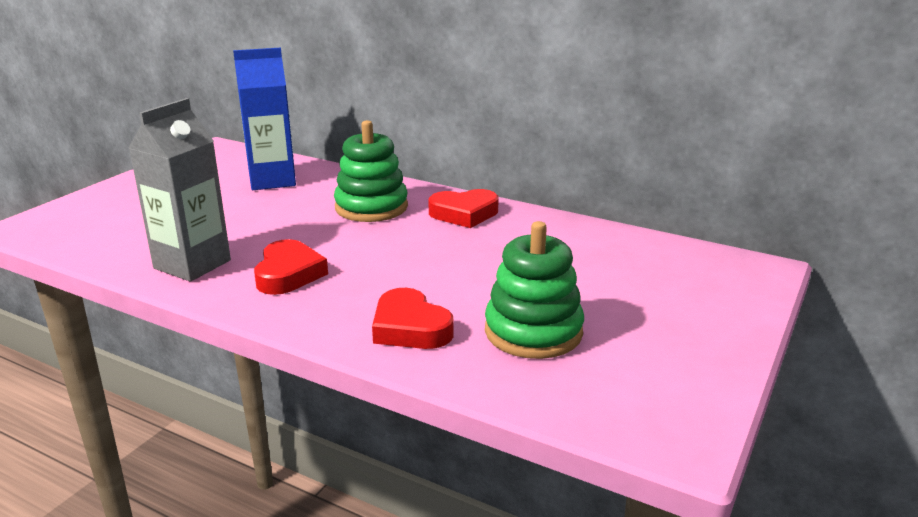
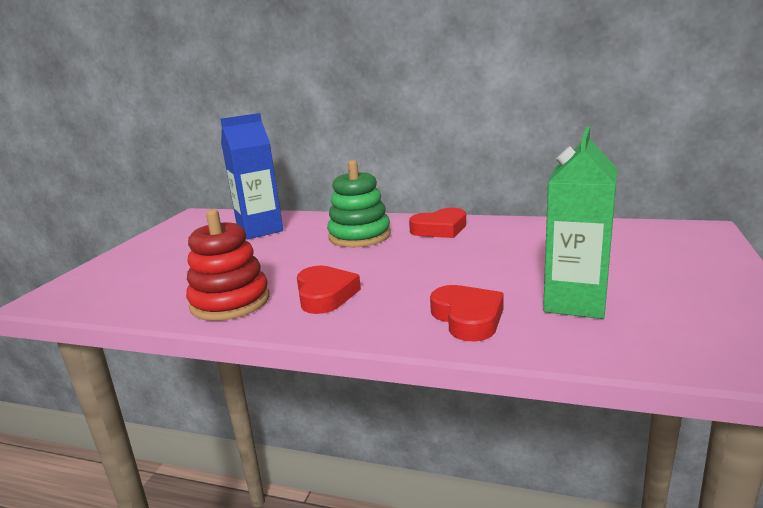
camera: 10 degrees left, 5 degrees down
grey carton [128,98,231,282] -> red stacking toy [186,209,269,321]
red heart [372,288,454,349] -> red heart turned 150 degrees counterclockwise [430,285,504,341]
green stacking toy [485,221,584,359] -> green carton [543,127,617,319]

